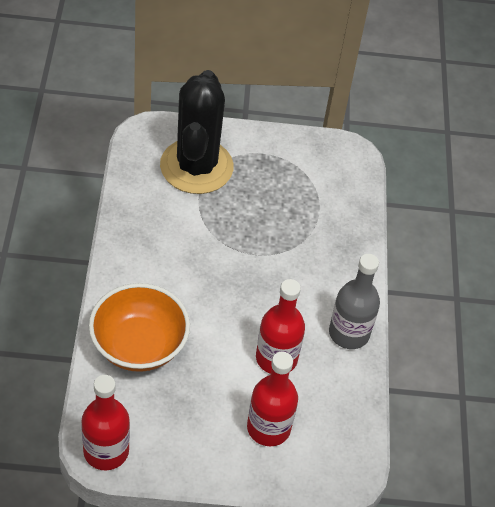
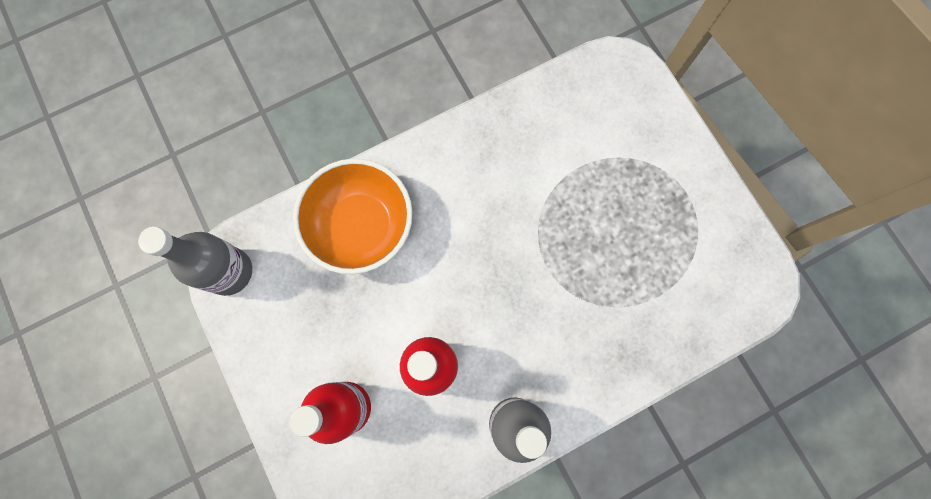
camera: 65 degrees right, 25 degrees up
red bottle [81,375,130,470] -> grey bottle [138,227,252,296]
black cactus [160,70,233,194] -> none

